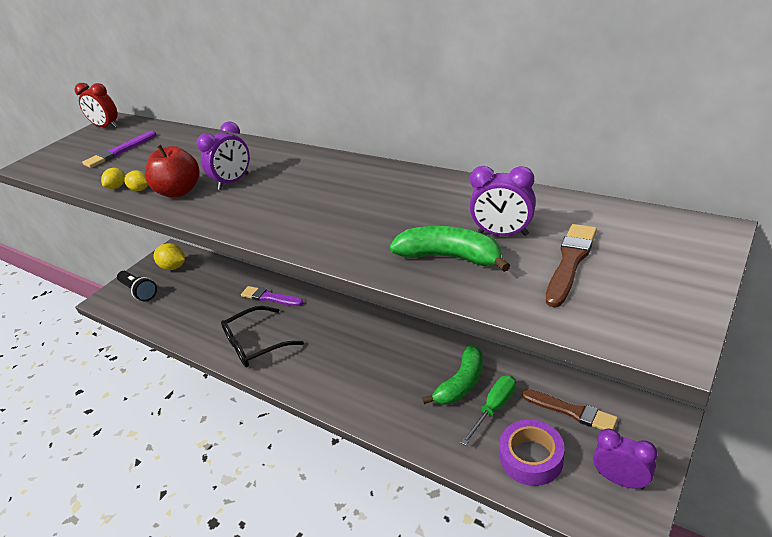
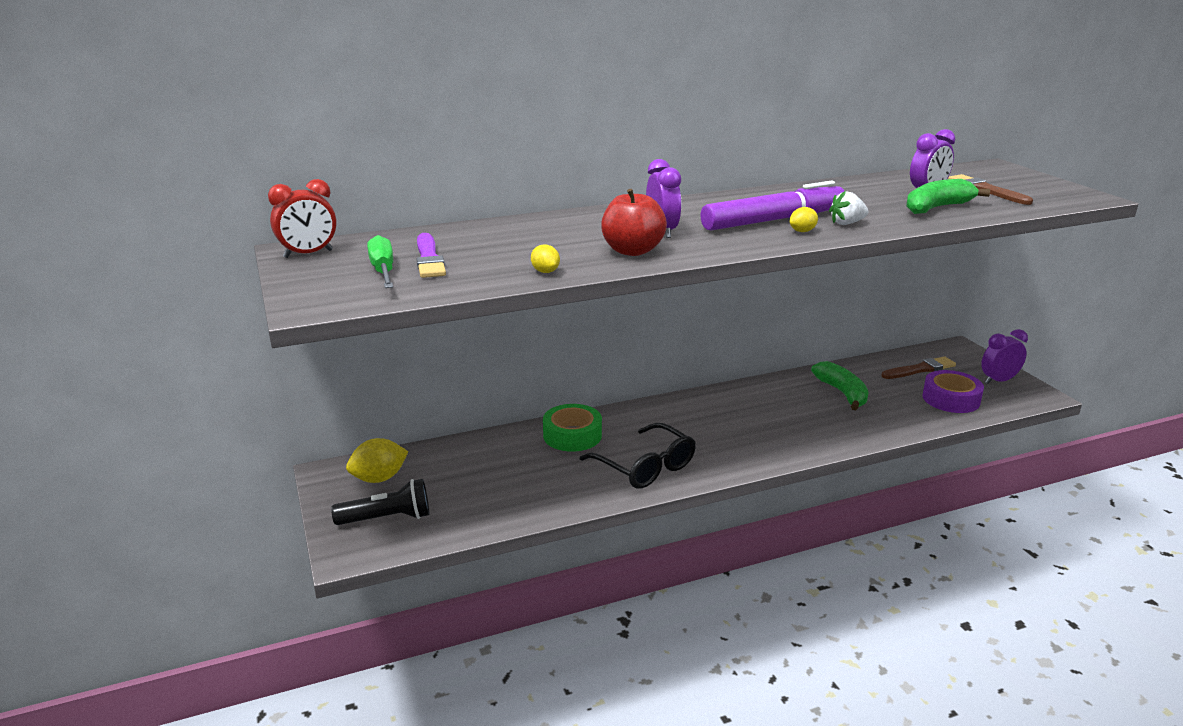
camera: 60 degrees left, 10 degrees down
yellow lemon [124,170,148,191] -> yellow lemon moved to [790,207,818,232]
black glasses [221,306,304,367] -> black glasses turned 45 degrees counterclockwise [580,423,696,489]
purple brush [241,286,303,306] -> green tape [543,404,602,452]
green screwdriver [461,375,516,445] -> green screwdriver moved to [367,235,393,288]
none -> purple marker [701,180,844,231]
none -> white strawberry [829,191,868,225]

